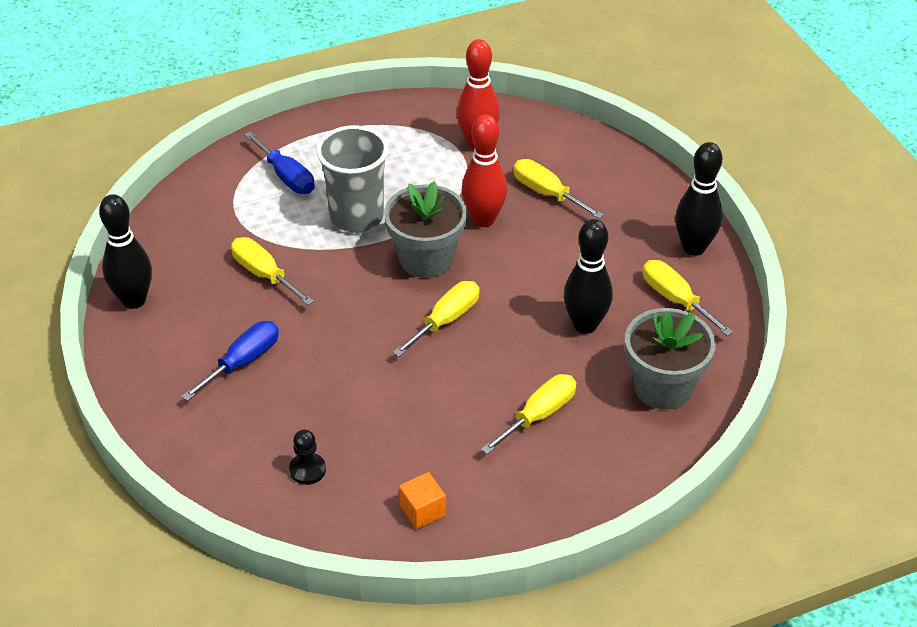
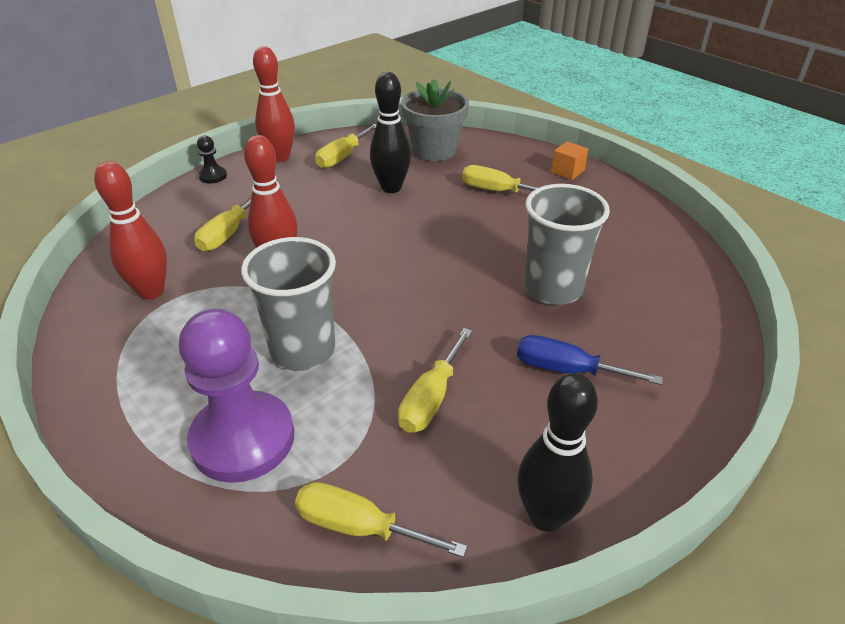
camera: 110 degrees left, 5 degrees down
blue screwdriver [244,132,315,194] -> purple pawn [179,309,294,483]
black pawn [289,429,326,485] -> black pawn moved to [197,136,227,184]
grey flower pot [384,181,467,278] -> none
yellow screwdriver [393,281,480,357] -> yellow screwdriver moved to [295,482,467,557]
orange cube [399,472,446,529] -> orange cube moved to [551,141,588,180]
black bowling pin [675,142,723,256] -> red bowling pin [253,46,295,162]
none -> grey cup [524,184,610,305]

